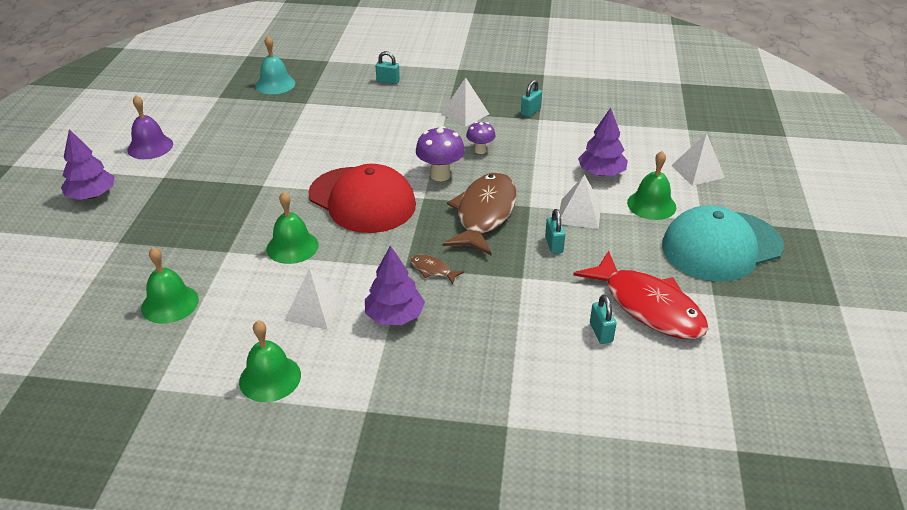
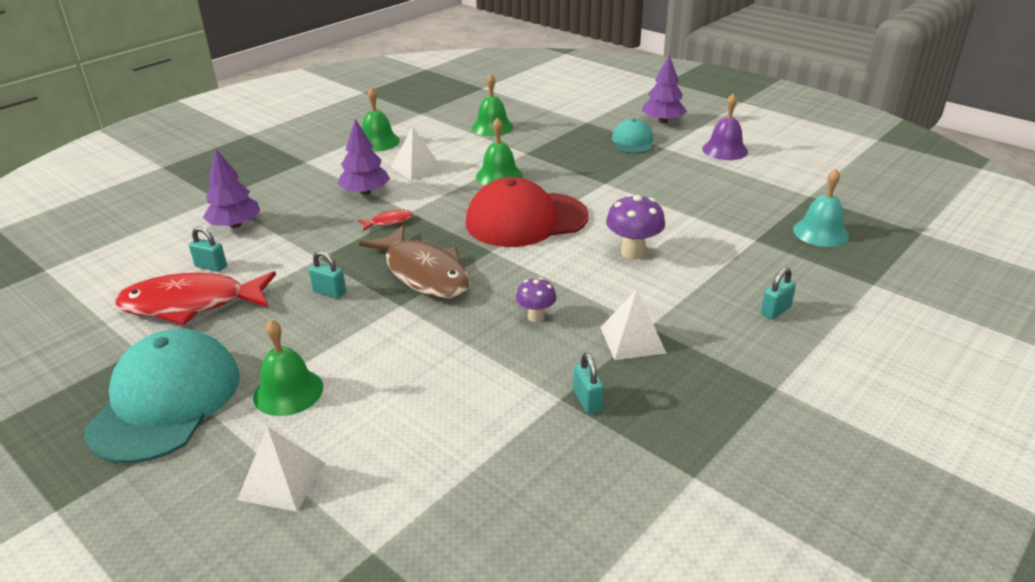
camera: 125 degrees right, 5 degrees down
brown fish [410,254,464,284] -> red fish [358,210,413,231]
purple mushroom [416,126,465,181] -> purple mushroom moved to [606,194,665,259]
white pyramid [559,174,601,229] -> none
purple tree [578,108,628,176] -> purple tree moved to [203,149,260,228]
none -> turquoise cap [612,119,653,153]

